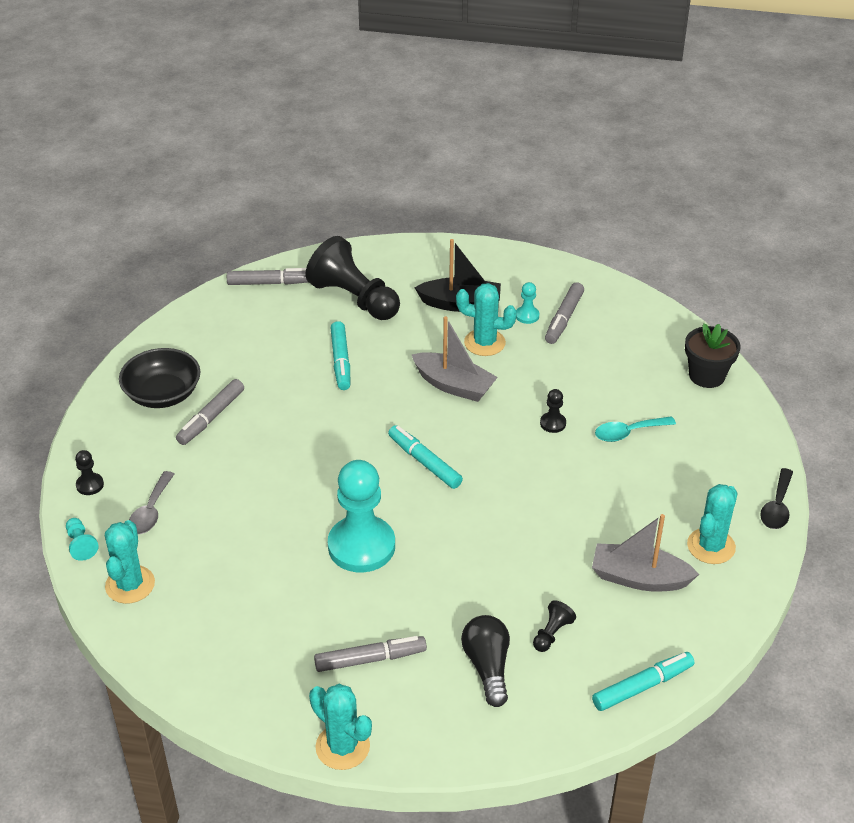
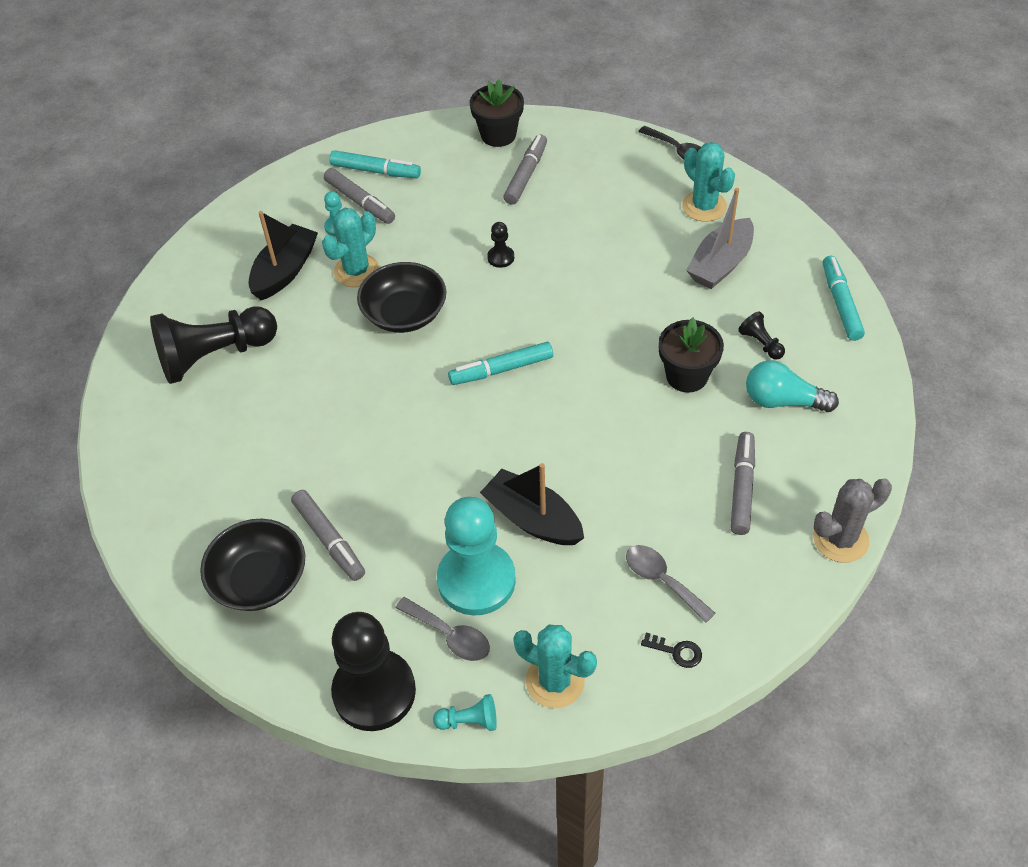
camera: 65 degrees left, 10 degrees up
black pawn [75,450,104,495] -> black pawn [331,612,416,731], size x2.38
grey marker [227,268,308,285] -> grey marker moved to [503,134,547,205]
turquoise cactus [309,684,372,770] -> grey cactus [813,479,892,563]
turquoise pawn [328,460,395,572] -> turquoise pawn moved to [437,497,516,616]
turquoise marker [331,321,350,390] -> turquoise marker moved to [329,150,421,178]
grey boat [411,316,498,402] -> black bowl [357,262,446,333]
black light bulb [461,615,510,707] -> turquoise light bulb [746,360,839,412]
turquoise spoon [595,416,676,442] -> none
none -> black boat [480,463,584,545]
none -> grey spoon [626,545,716,623]
none -> black key [641,632,702,668]
none -> black flower pot [658,317,724,393]

